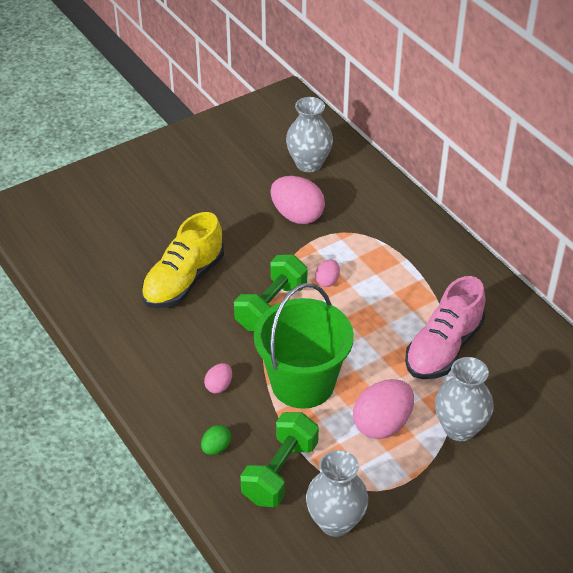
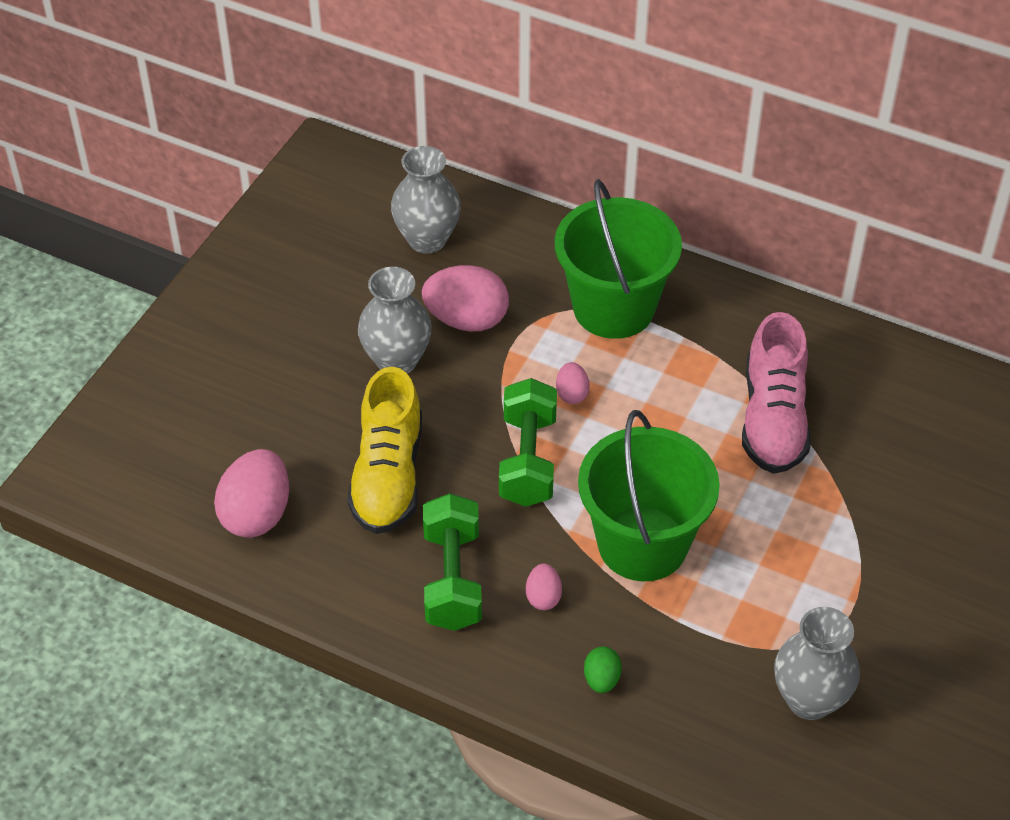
camera: 30 degrees left, 5 degrees up
green dumbbell [240,412,319,507] -> green dumbbell moved to [423,493,482,631]
pink egg [353,379,414,439] -> pink egg moved to [214,449,289,538]
grey vase [435,357,494,441] -> grey vase moved to [358,267,432,374]
none -> green bucket [555,179,682,339]

